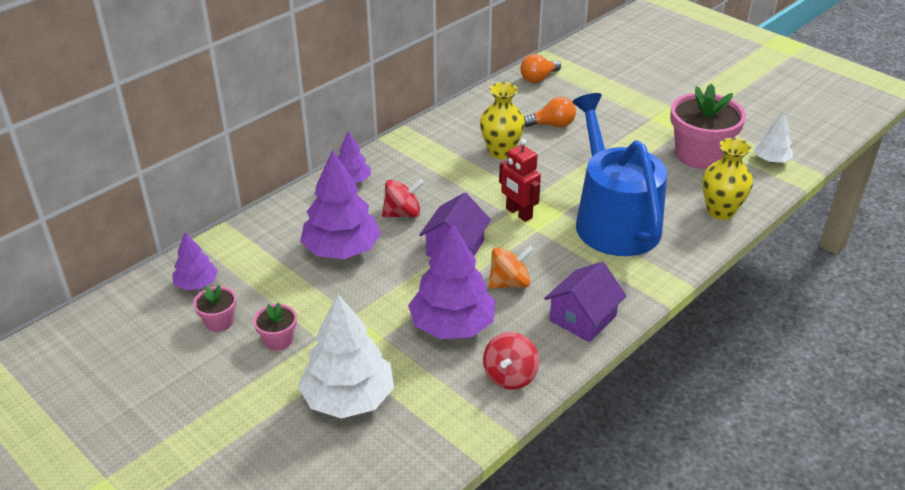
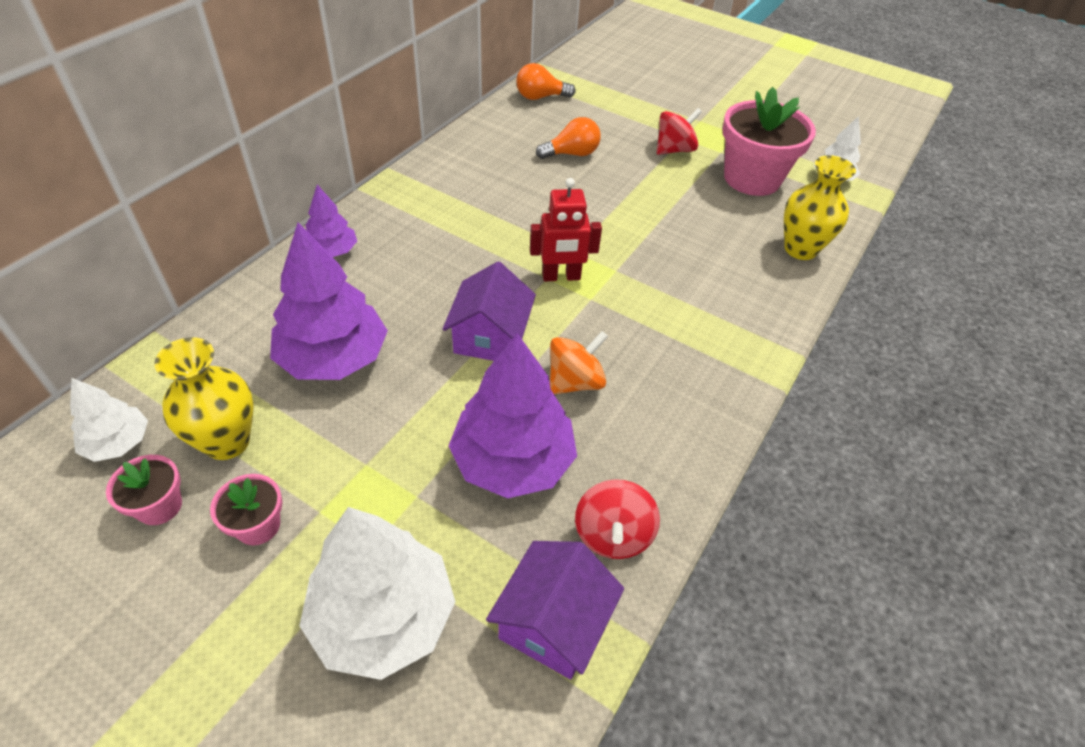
camera: 15 degrees left, 10 degrees up
purple tree [172,232,218,290] -> white tree [70,378,148,462]
red spinning top [382,179,424,218] -> red spinning top moved to [656,108,702,155]
yellow vase [480,82,525,159] -> yellow vase moved to [155,337,254,460]
red robot [499,139,541,222] -> red robot turned 45 degrees counterclockwise [530,178,602,282]
orange light bulb [520,54,561,83] -> orange light bulb turned 45 degrees clockwise [516,63,576,100]
purple house [544,262,627,342] -> purple house moved to [486,541,624,679]
blue watering can [572,93,667,256] -> none

